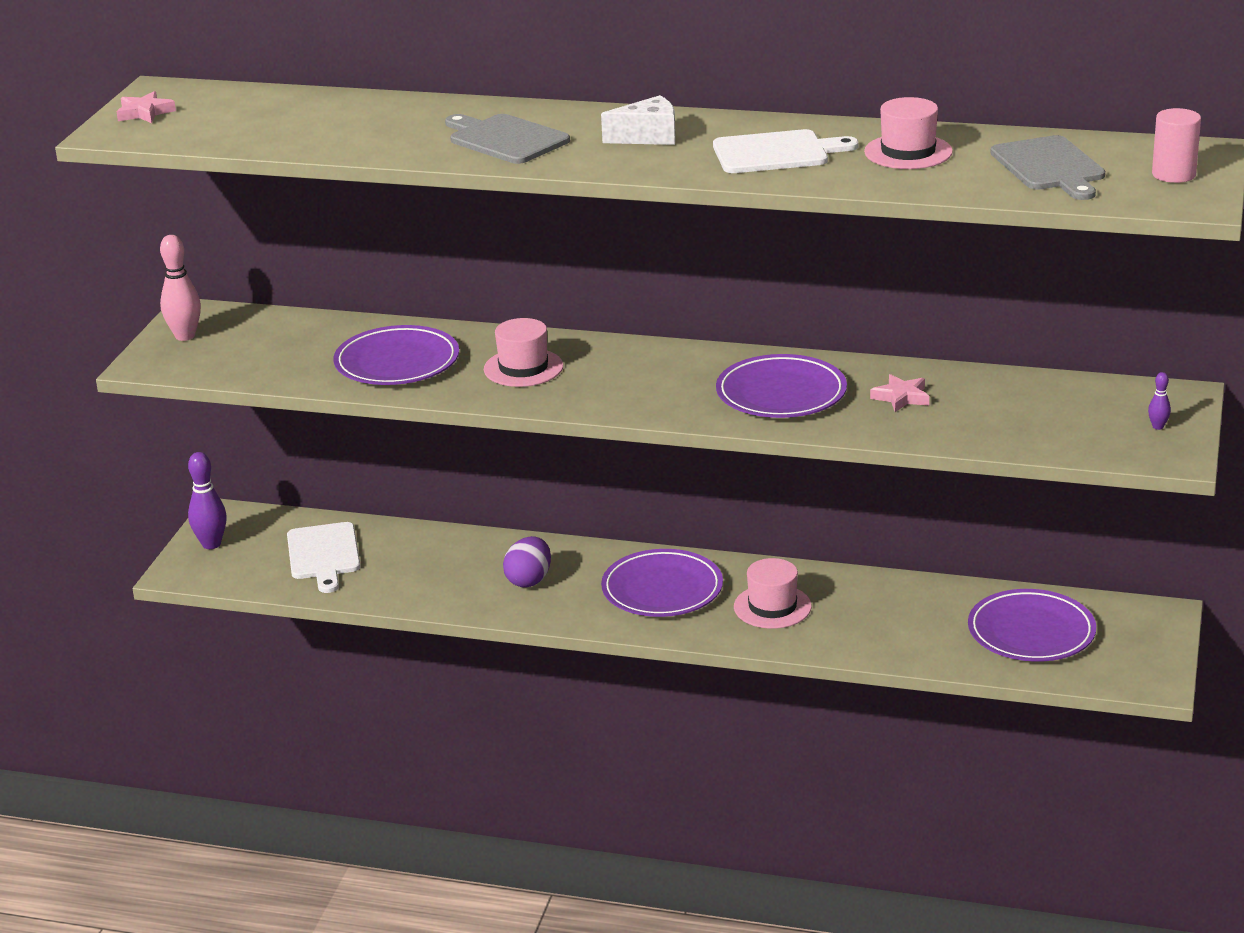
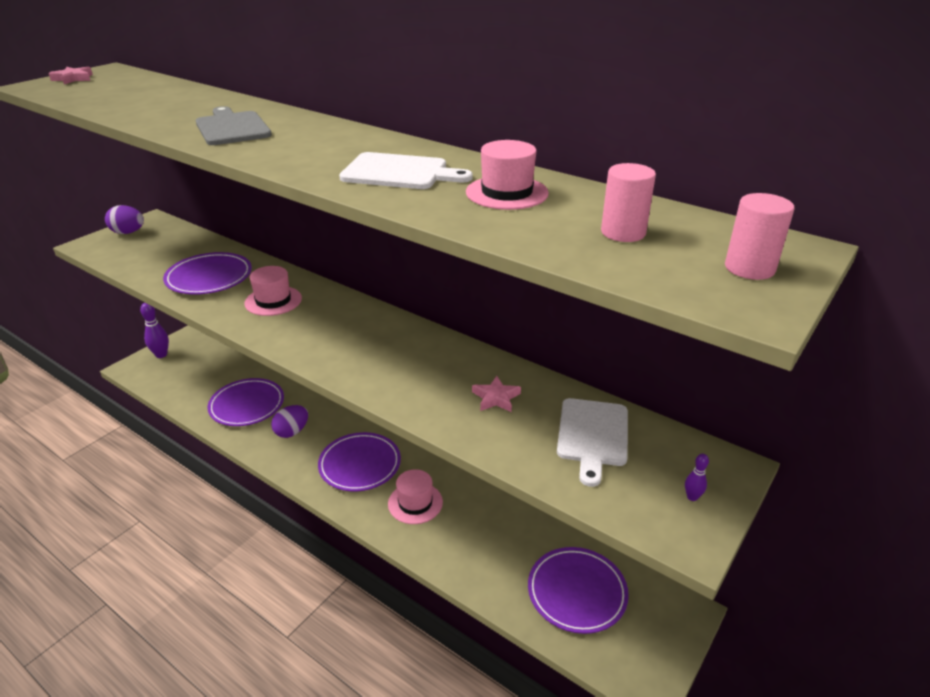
camera: 20 degrees right, 5 degrees up
pink bowling pin [160,235,201,341] -> purple egg [105,205,144,234]
white cutting board [287,522,361,593] -> white cutting board moved to [557,398,628,487]
white cheese [601,95,676,145] -> none
purple plate [716,354,847,418] -> purple plate moved to [207,378,284,426]
grey cutting board [990,135,1105,200] -> pink cylinder [601,163,656,242]

